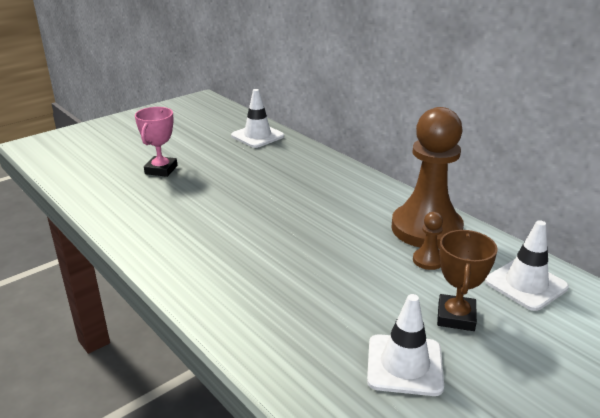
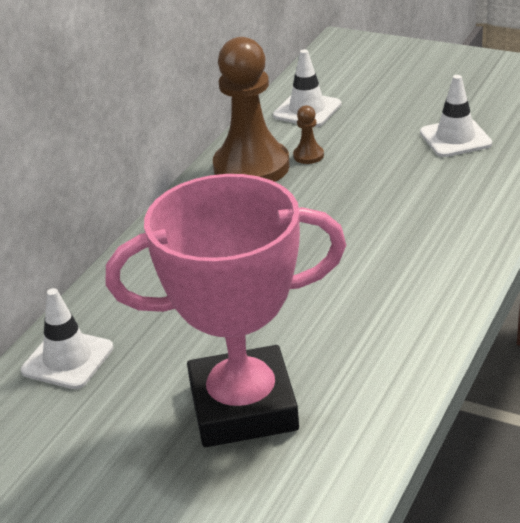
camera: 110 degrees left, 5 degrees up
pink trophy [135,107,177,177] -> pink trophy [105,174,346,447], size x2.26
brown trophy [437,230,498,331] -> none

